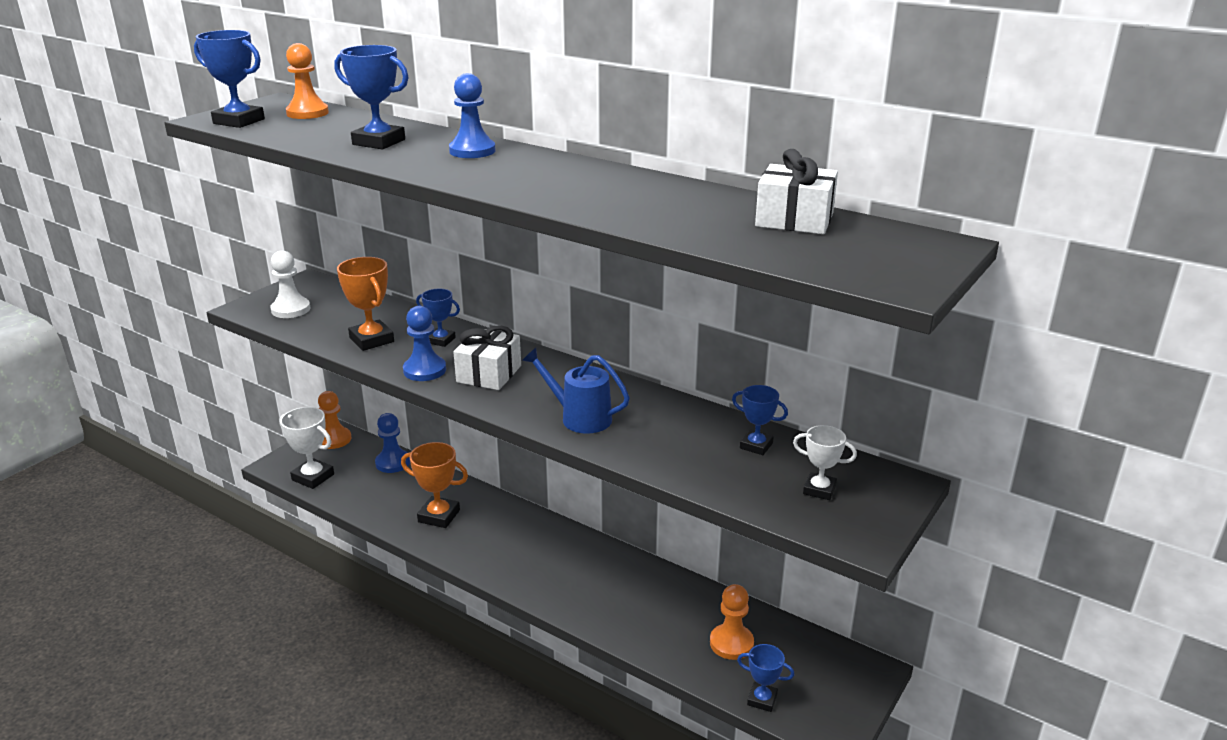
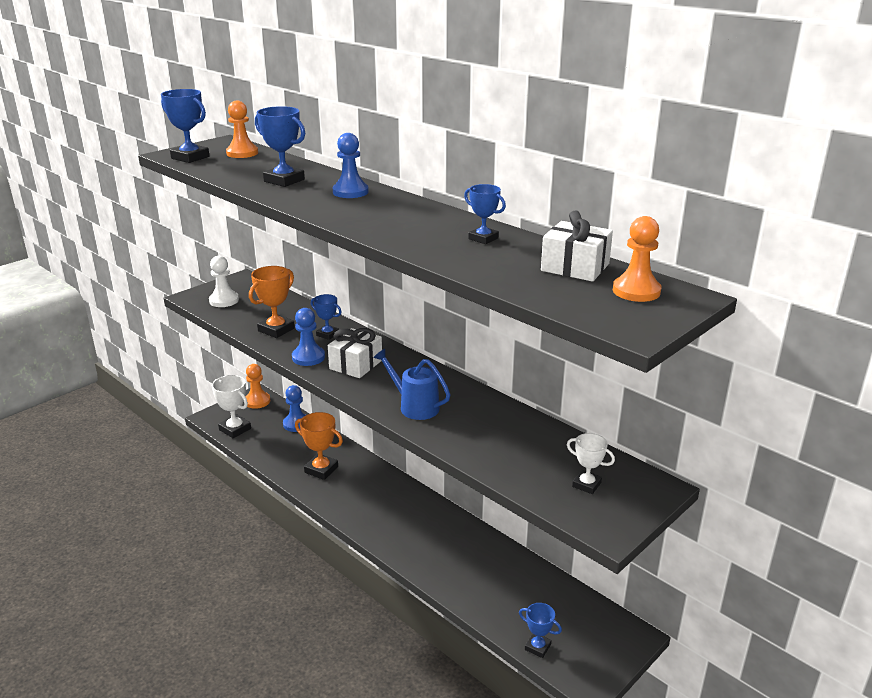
camera: 10 degrees right, 0 degrees up
orange trophy [337,257,394,351] -> orange trophy turned 60 degrees clockwise [249,266,295,338]
orange pawn [710,584,754,660] -> orange pawn moved to [613,216,661,302]
blue trophy [732,385,788,455] -> blue trophy moved to [464,184,506,244]

